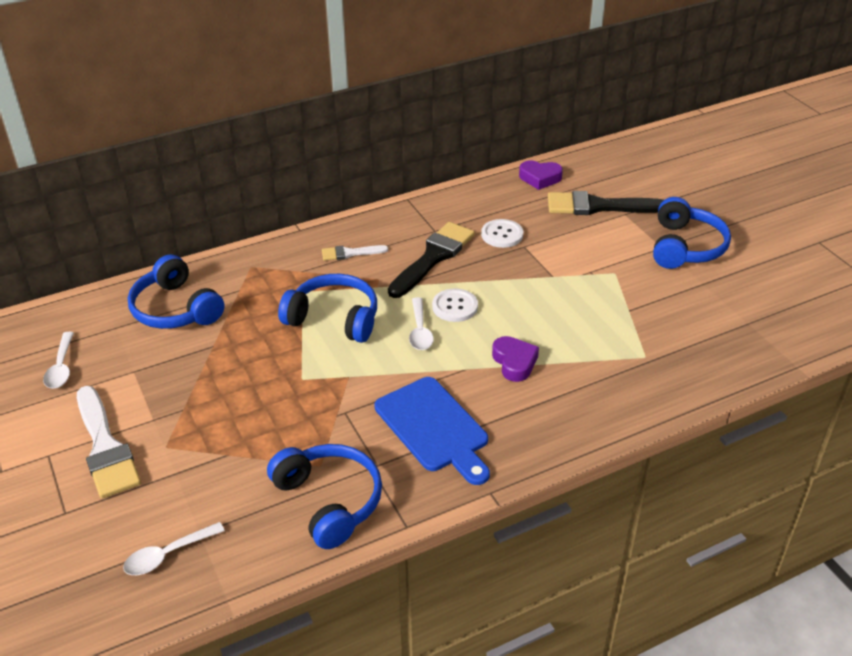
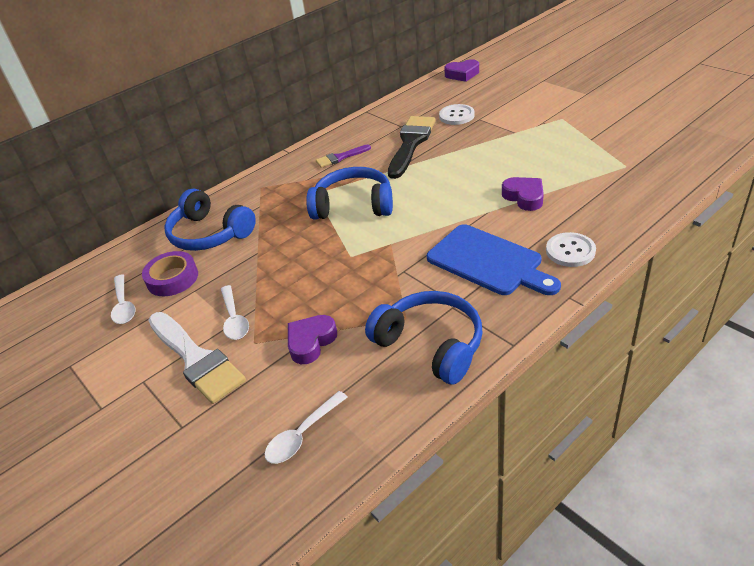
camera: 10 degrees left, 0 degrees up
white brush [322,245,388,261] -> purple brush [316,144,371,168]
white spoon [409,297,434,350] -> white spoon moved to [221,285,249,340]
white button [432,288,478,322] -> white button moved to [546,232,596,267]
black brush [548,191,664,215] -> none
blue headphones [653,197,731,269] -> none
none -> purple tape [142,251,198,296]
none -> purple heart [288,315,337,364]

